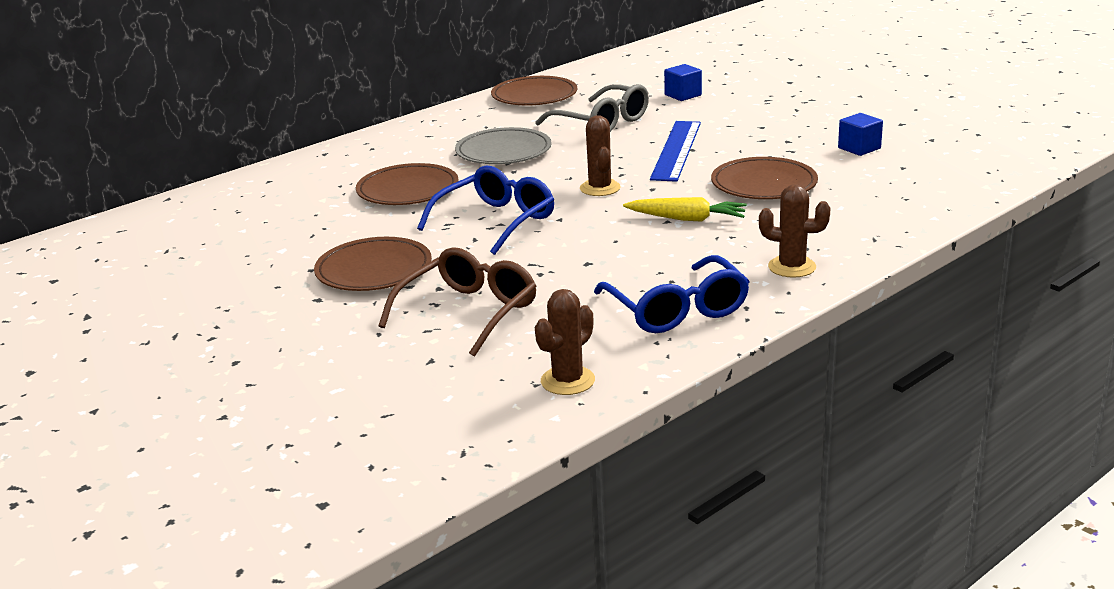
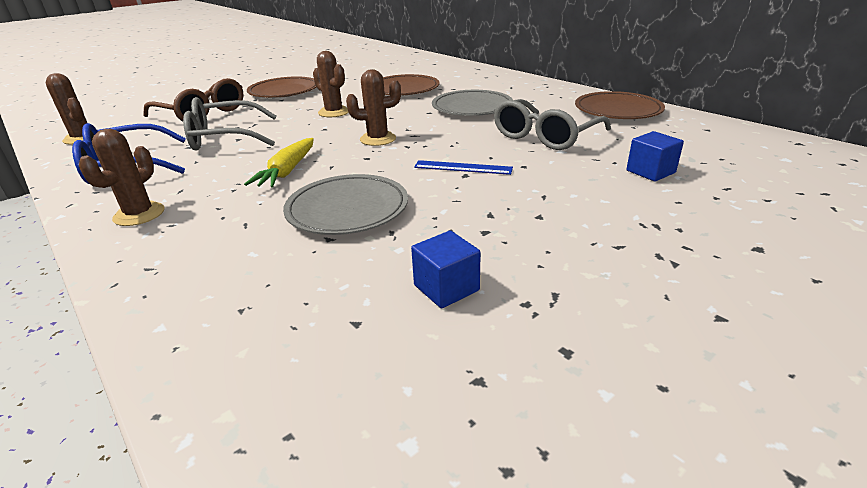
camera: 90 degrees right, 5 degrees up
blue glasses [417,165,554,255] -> brown cactus [313,51,349,117]
blue ruler [650,121,701,182] -> blue ruler [414,160,513,175], size x0.57
brown plate [711,157,818,199] -> grey plate [283,174,408,235]
none -> grey glasses [183,97,276,150]

